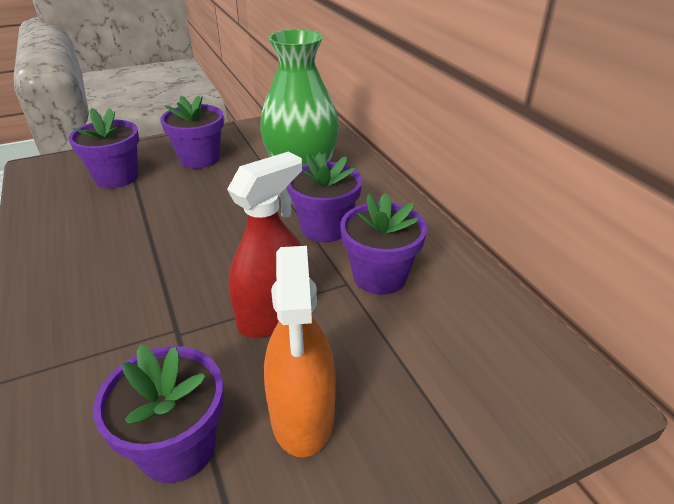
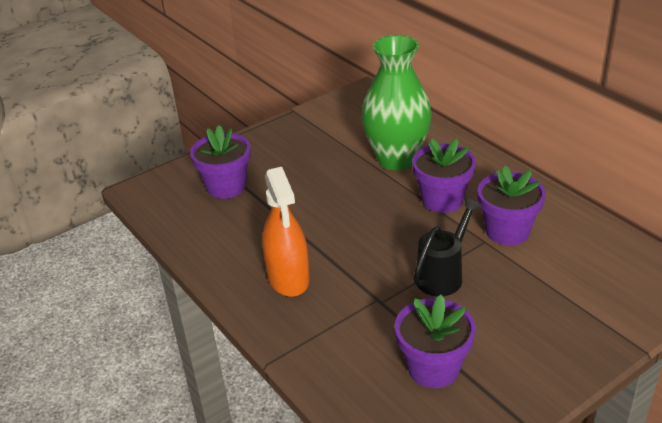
camera: 10 degrees left, 0 degrees up
purple flower pot [160,96,224,169] -> none
red spray bottle [227,152,302,338] -> black watering can [414,197,482,296]
orange spray bottle [264,246,336,457] -> orange spray bottle moved to [262,167,310,297]

